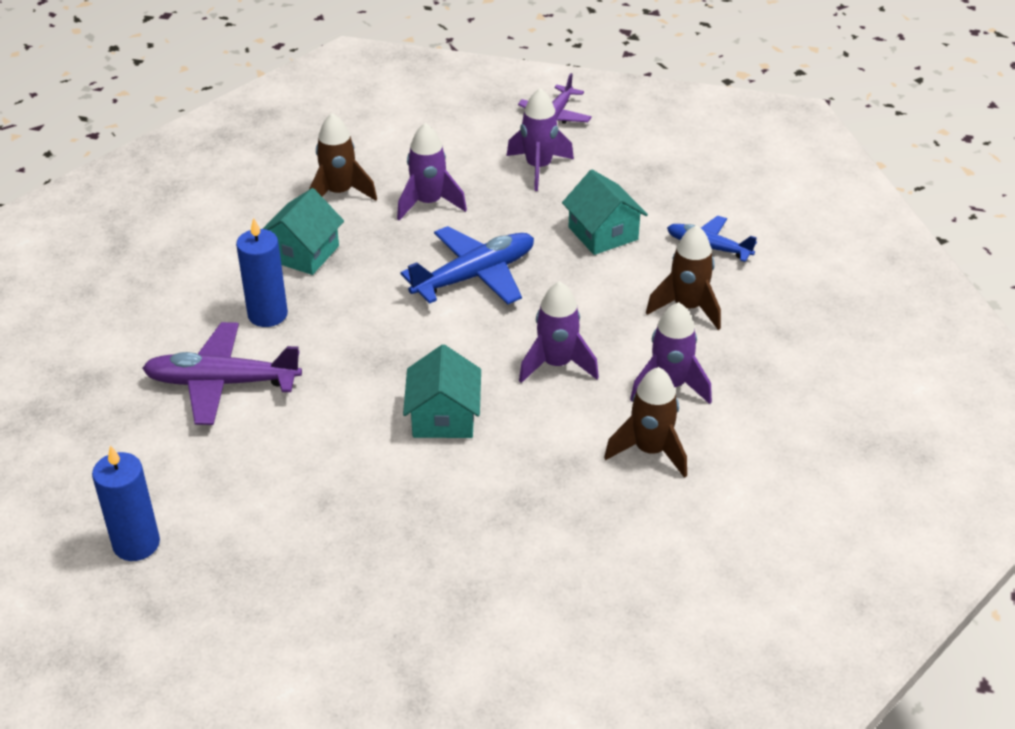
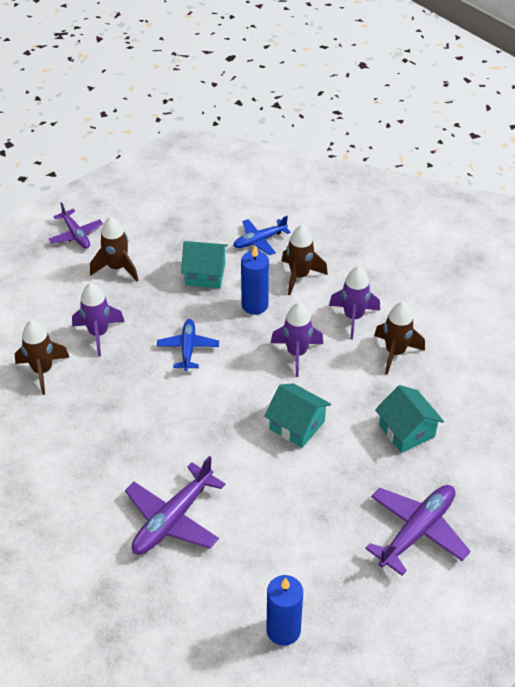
camera: 55 degrees left, 5 degrees up
blue candle [236,217,288,327] -> blue candle moved to [241,246,269,315]
turquoise house [263,188,344,275] -> turquoise house moved to [375,385,444,453]
blue plane [401,226,534,305] -> blue plane [157,319,219,371], size x0.64
purple rocket [506,88,574,191] -> brown rocket [90,217,138,281]
none -> purple plane [365,485,471,575]

